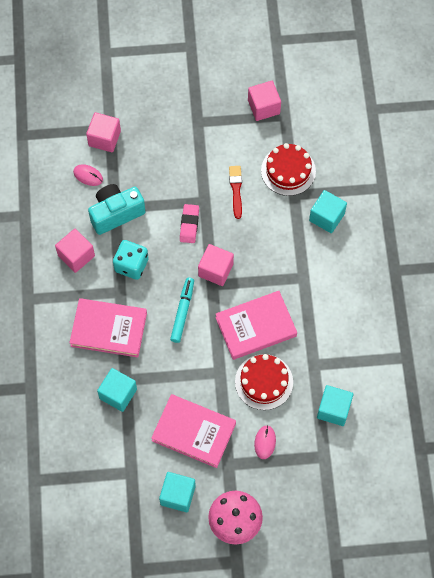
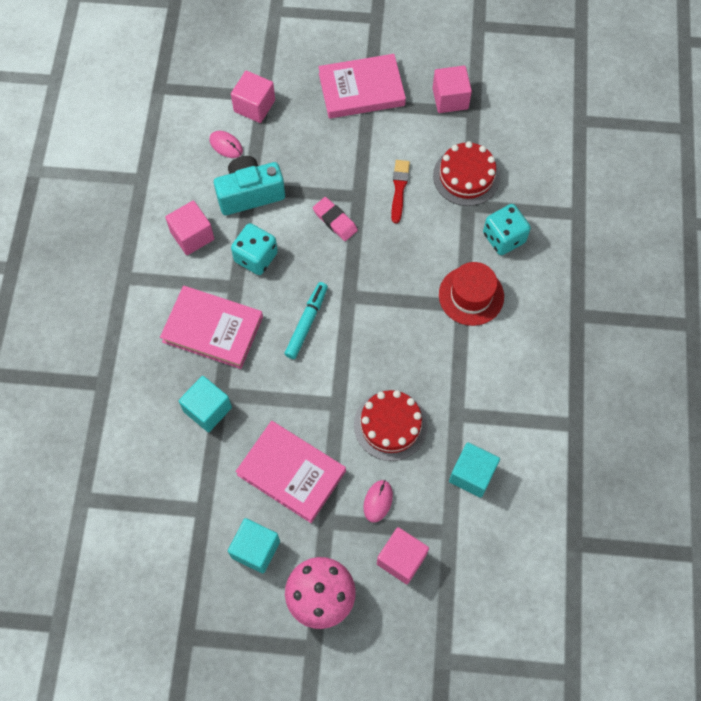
camera: 10 degrees right, 0 degrees up
pink eraser [180,204,199,243] -> pink eraser turned 60 degrees counterclockwise [313,197,358,241]
pink cube [198,244,234,286] -> pink cube moved to [377,527,429,584]
pink book [215,291,297,360] -> pink book moved to [318,54,406,118]
turquoise cube [309,190,347,233] -> turquoise dice [483,204,531,255]
none -> red hat [439,262,504,326]

